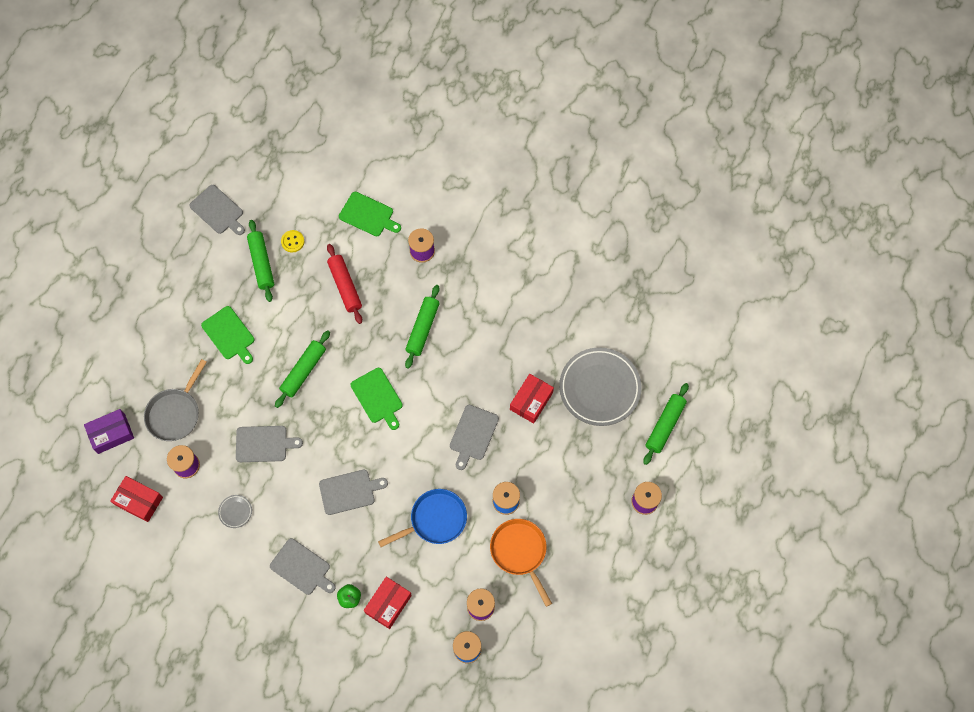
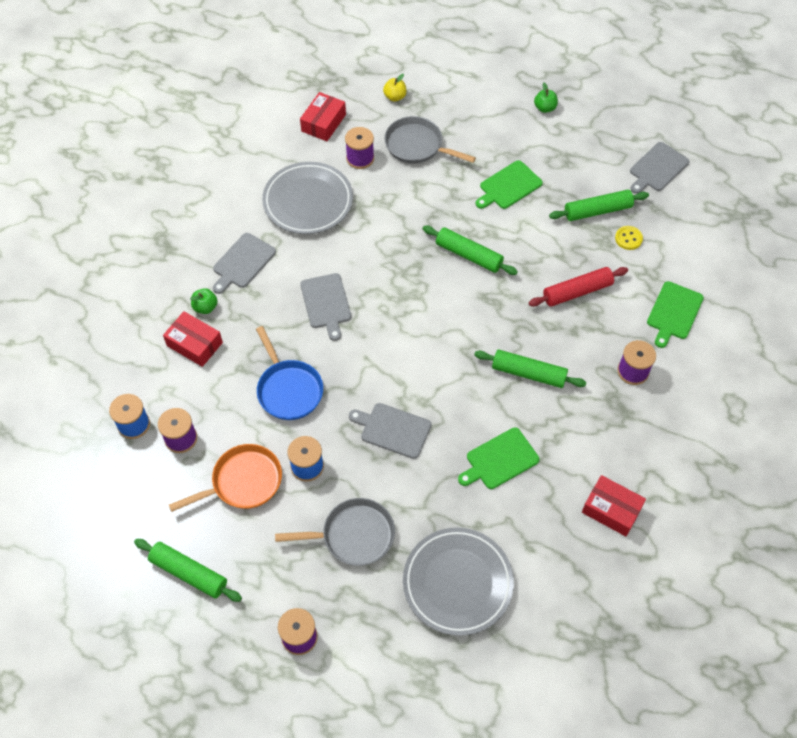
camera: 90 degrees right, 10 degrees down
purple box [84,409,134,454] -> yellow apple [383,74,406,102]
grey plate [218,495,252,528] -> grey plate [262,162,353,234], size x2.50
grey cutting board [236,426,303,462] -> none
green cutting board [351,368,403,430] -> green cutting board moved to [458,427,540,489]
red box [510,374,554,424] -> red box moved to [582,475,646,536]
green rolling pin [643,383,689,465] -> green rolling pin moved to [134,539,242,602]
none -> grey pan [275,498,395,566]
none -> green apple [534,83,558,113]

